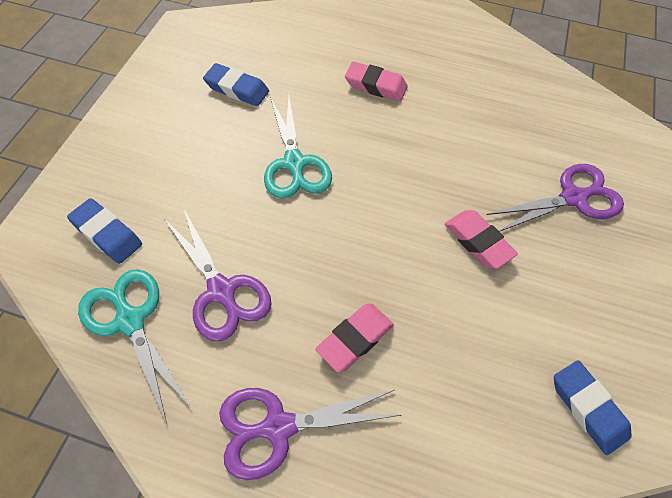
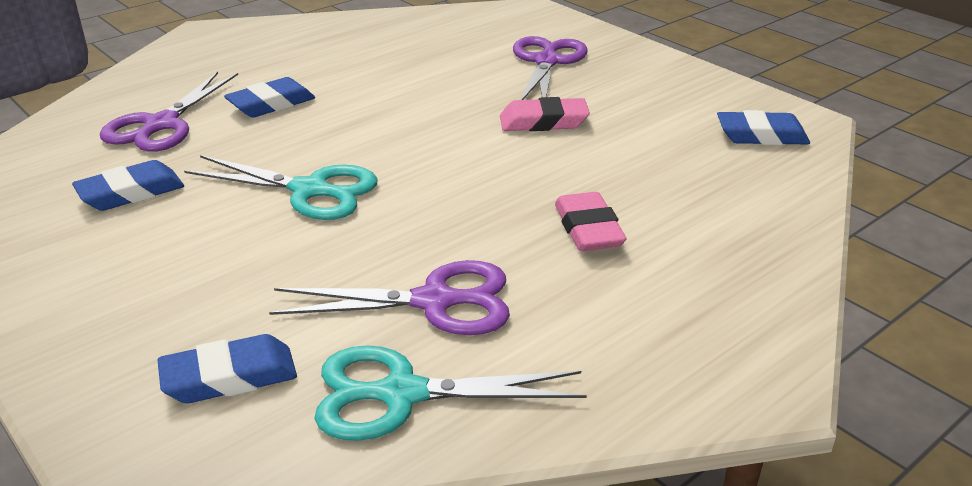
camera: 55 degrees left, 25 degrees down
purple scissors [219,388,401,480] -> purple scissors moved to [100,72,238,152]
pink eraser [345,62,408,101] -> blue eraser [224,77,315,118]

